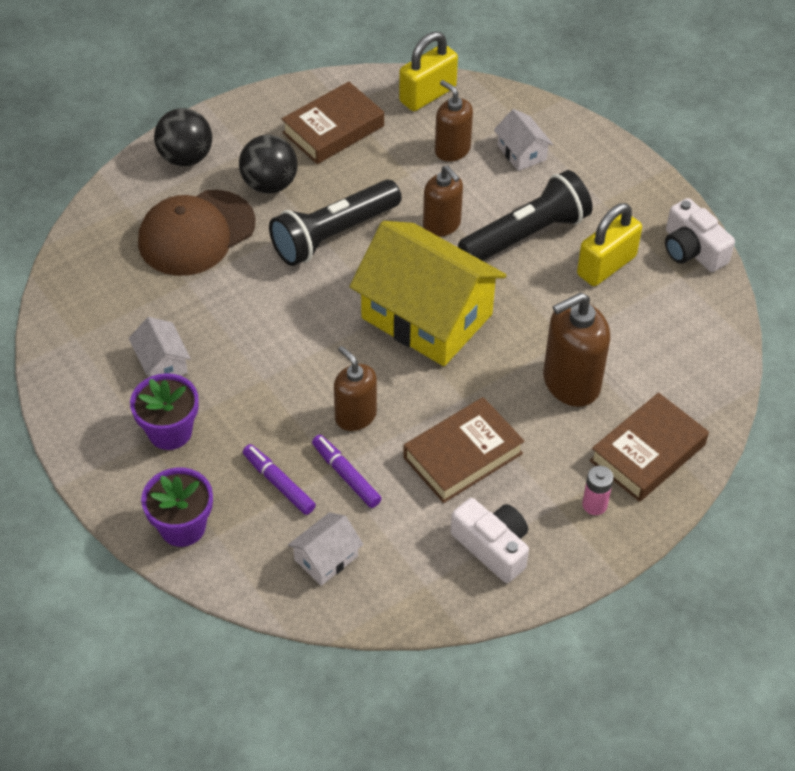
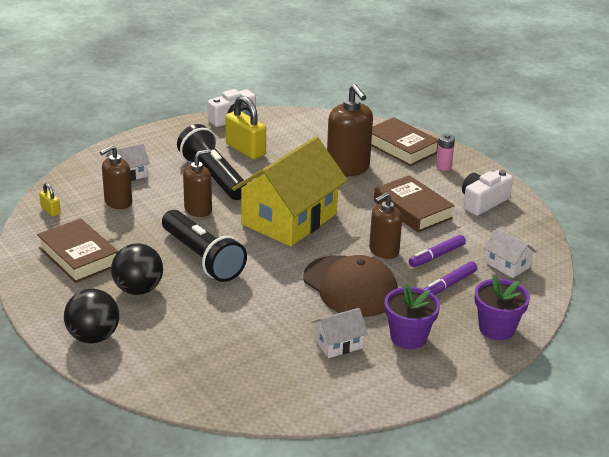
camera: 90 degrees left, 20 degrees down
brown cap [138,190,255,276] -> brown cap moved to [303,255,398,317]
yellow padlock [399,32,458,111] -> yellow padlock [39,183,61,217], size x0.49

